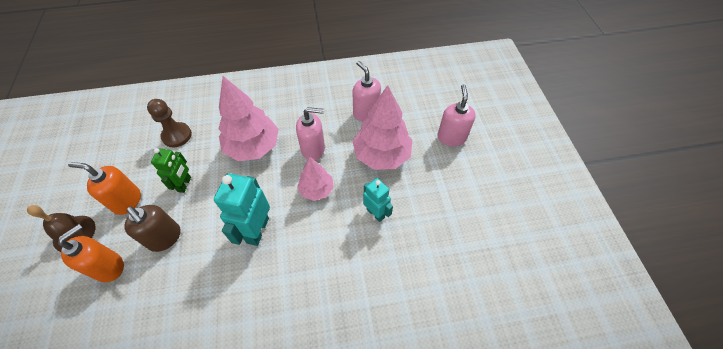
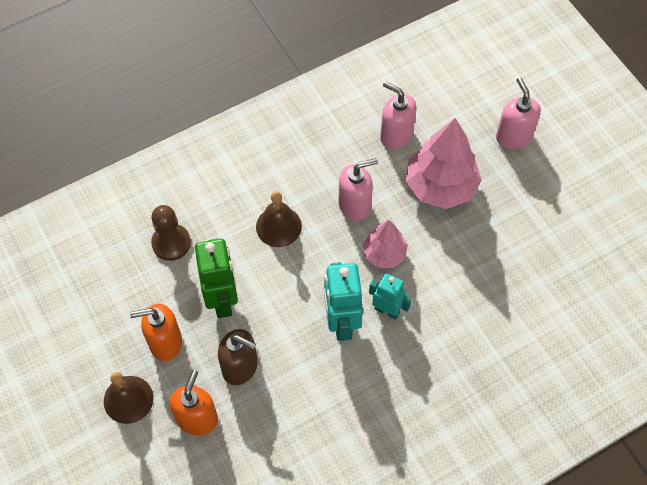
camera: 20 degrees left, 5 degrees up
green robot [151,148,191,193] -> green robot [195,239,238,318], size x1.58
pink tree [218,76,279,161] -> brown bell [256,191,302,247]
turquoise robot [363,178,393,222] -> turquoise robot moved to [369,273,412,320]

